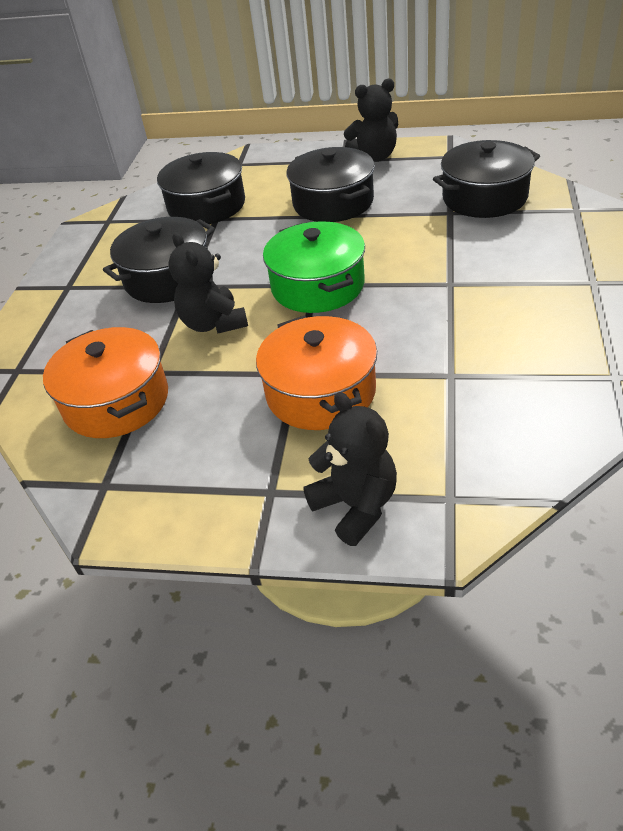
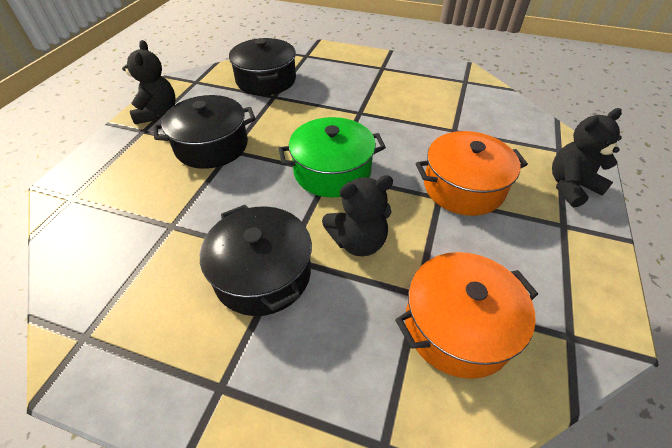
camera: 85 degrees left, 5 degrees up
black pot [157,152,245,224] -> none

